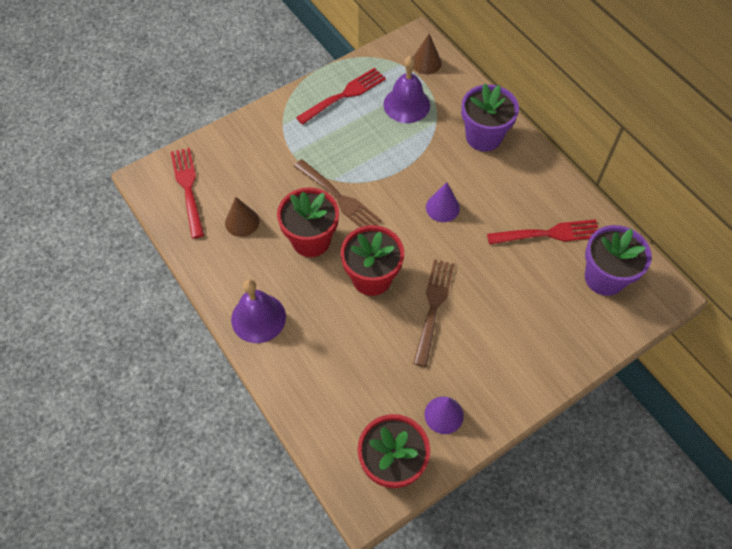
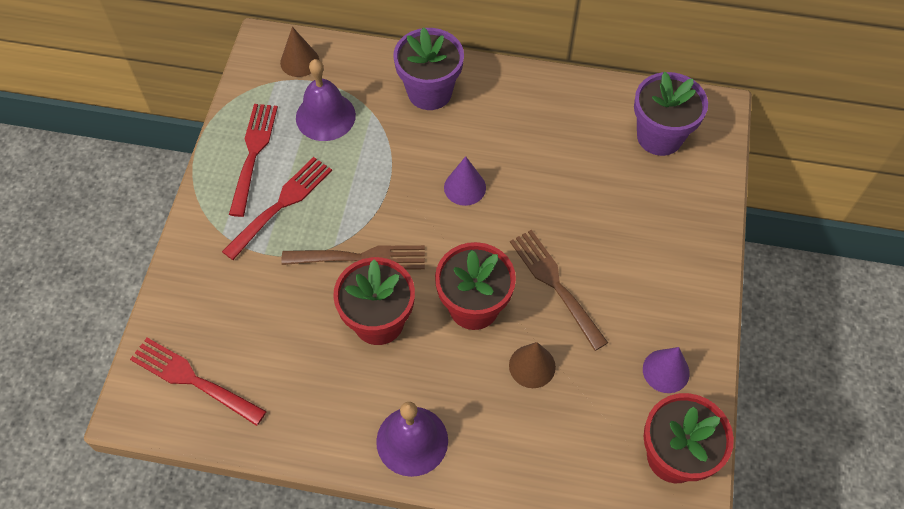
camera: 45 degrees left, 0 degrees up
brown cone [225,197,259,237] -> brown cone moved to [509,342,556,388]
red fork [487,219,598,245] -> red fork moved to [222,157,332,260]

